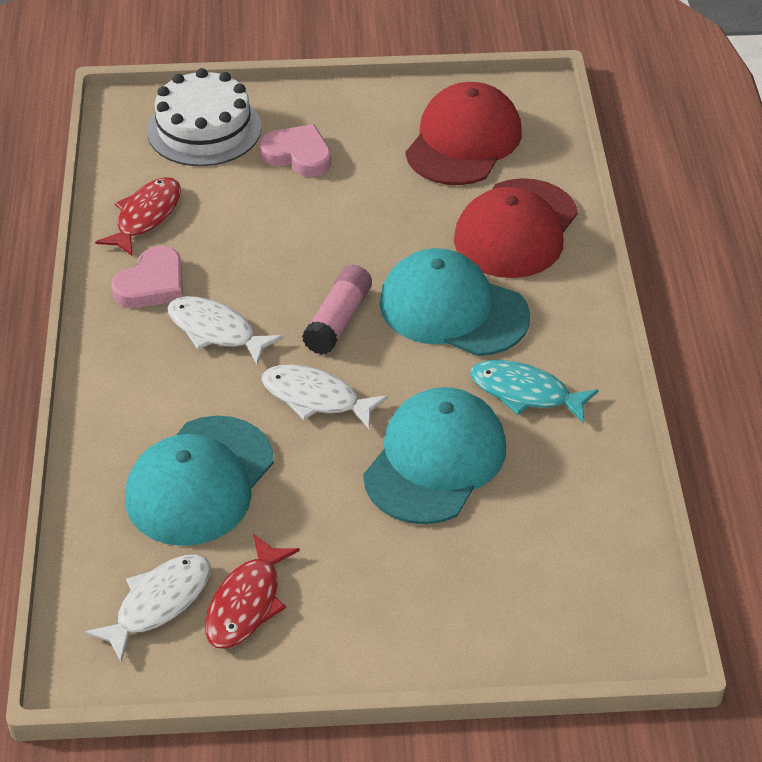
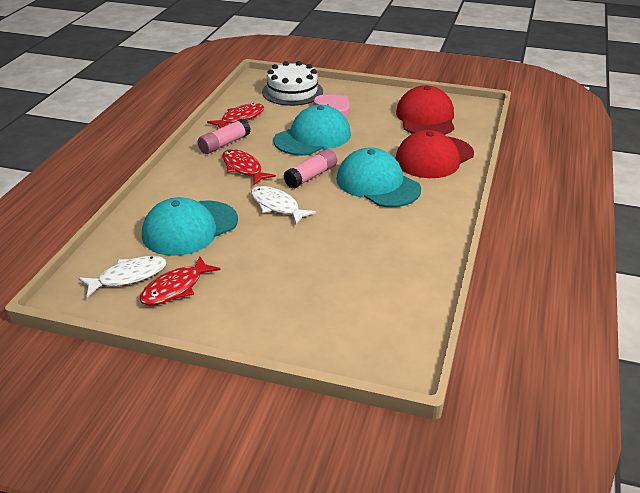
camera: 20 degrees right, 10 degrees down
pink heart [111,246,183,308] -> pink glue stick [198,119,251,154]
white fish [167,296,283,365] -> red fish [222,149,276,185]
turquoise cap [363,387,506,524] -> turquoise cap moved to [274,105,351,156]
red cap [405,82,522,185] -> red cap turned 45 degrees counterclockwise [396,85,454,135]
turquoise fish [470,360,599,424] -> none

